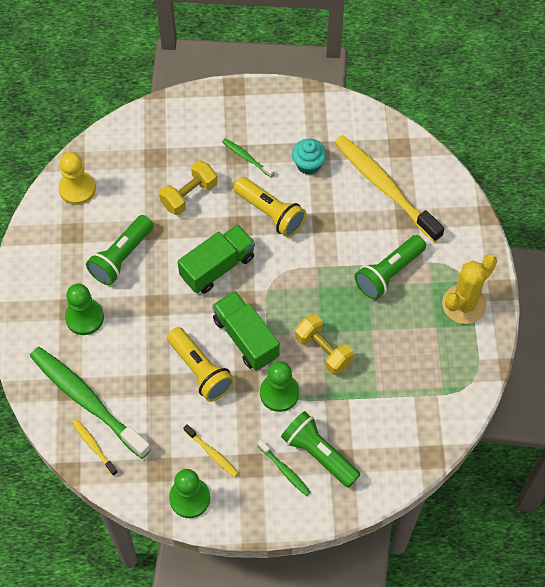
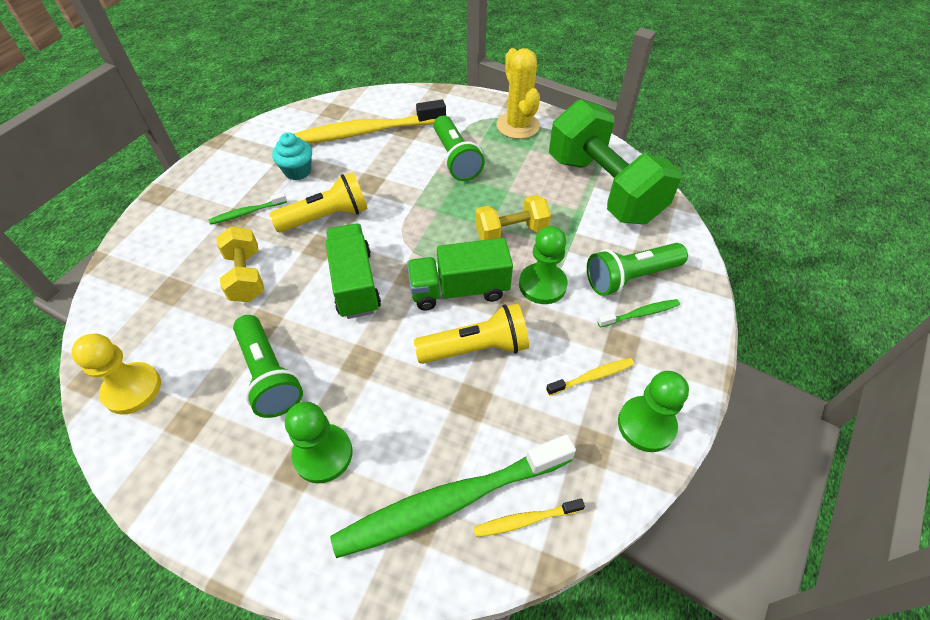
camera: 65 degrees left, 10 degrees down
none -> green dumbbell [549,99,681,224]

